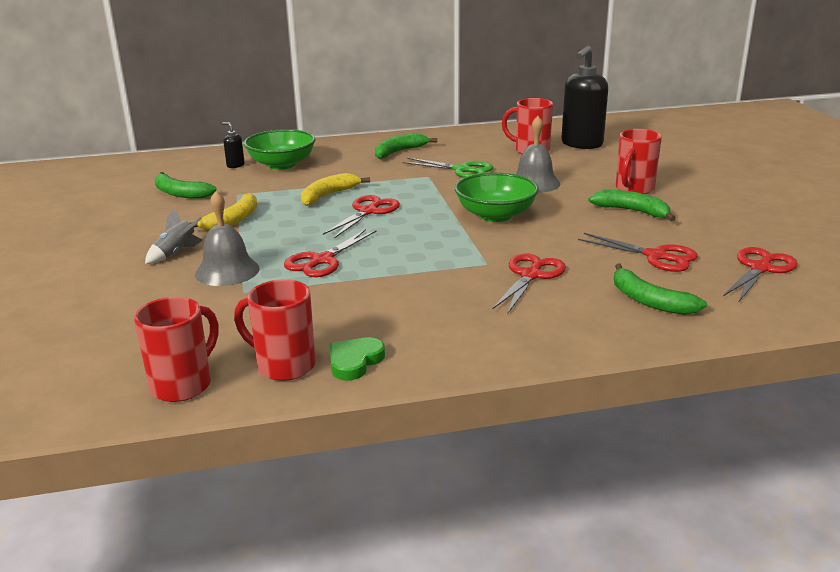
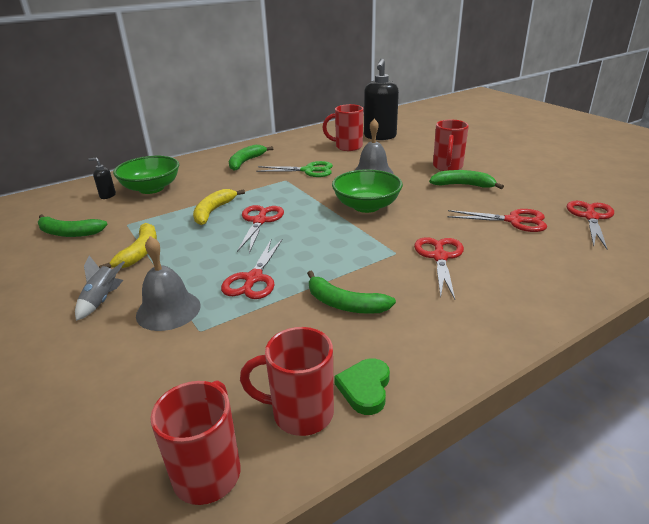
camera: 20 degrees left, 5 degrees up
green banana [614,263,707,315] -> green banana moved to [307,270,396,314]

